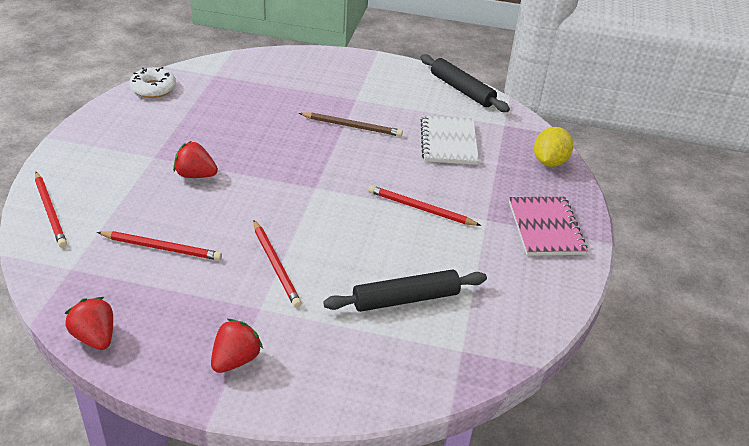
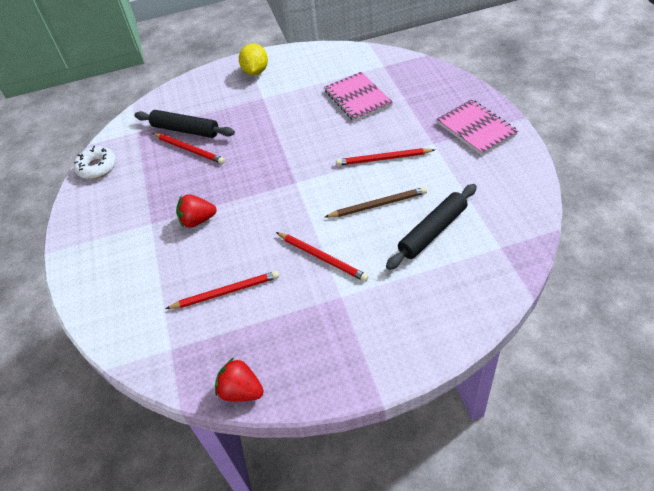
camera: 20 degrees left, 10 degrees up
red pencil [35,172,67,248] -> red pencil moved to [153,133,225,164]
red strawberry [211,319,263,373] -> none
brown pencil [299,112,403,137] -> brown pencil moved to [325,187,427,218]
black rolling pin [420,54,510,112] -> black rolling pin moved to [134,110,235,138]
white notebook [421,115,479,165] -> pink notebook [324,72,393,122]
yellow lemon [534,127,574,167] -> yellow lemon moved to [239,43,268,75]

